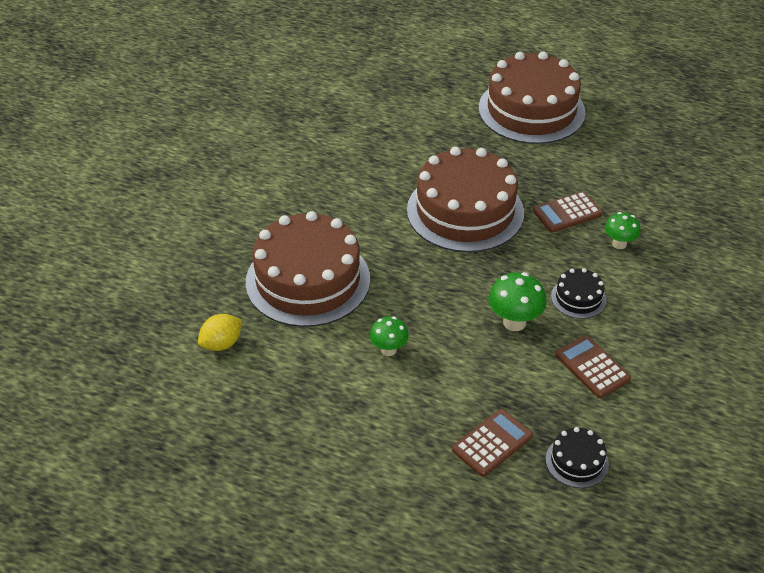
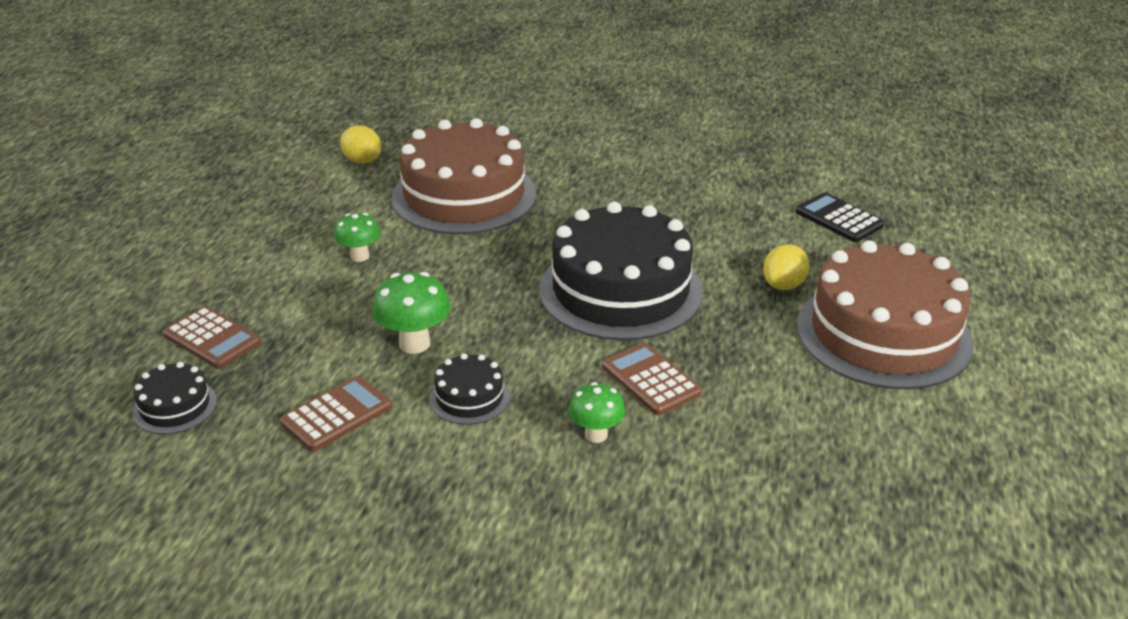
camera: 80 degrees right, 10 degrees down
brown cake [407,147,524,252] -> black cake [539,202,703,340]
none -> yellow lemon [763,244,809,290]
none -> black calculator [795,192,884,242]

